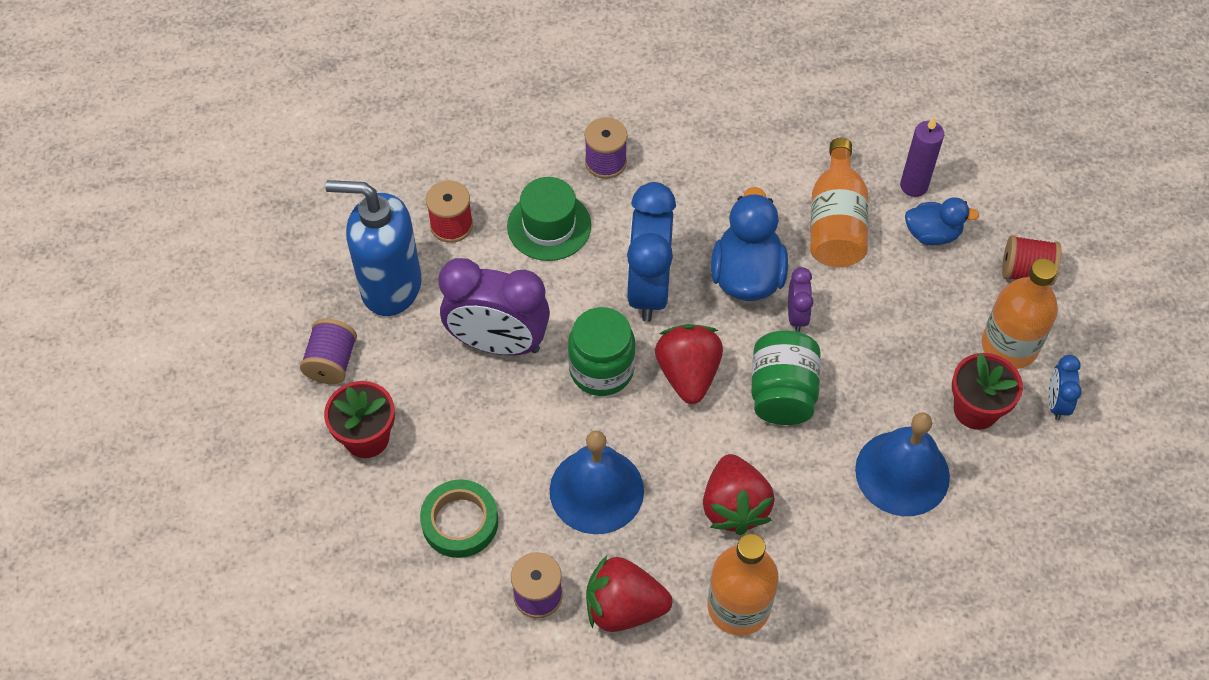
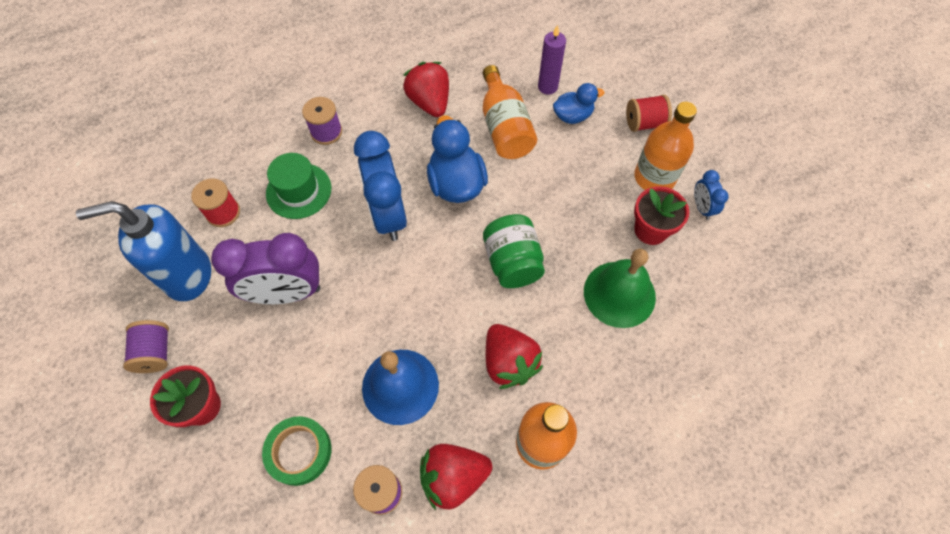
camera: 20 degrees left, 5 degrees up
green jar [568,307,635,396] -> none
red strawberry [655,324,723,404] -> red strawberry moved to [403,62,449,117]
purple clock [788,267,813,332] -> none
blue bell [855,412,950,516] -> green bell [584,249,656,328]

